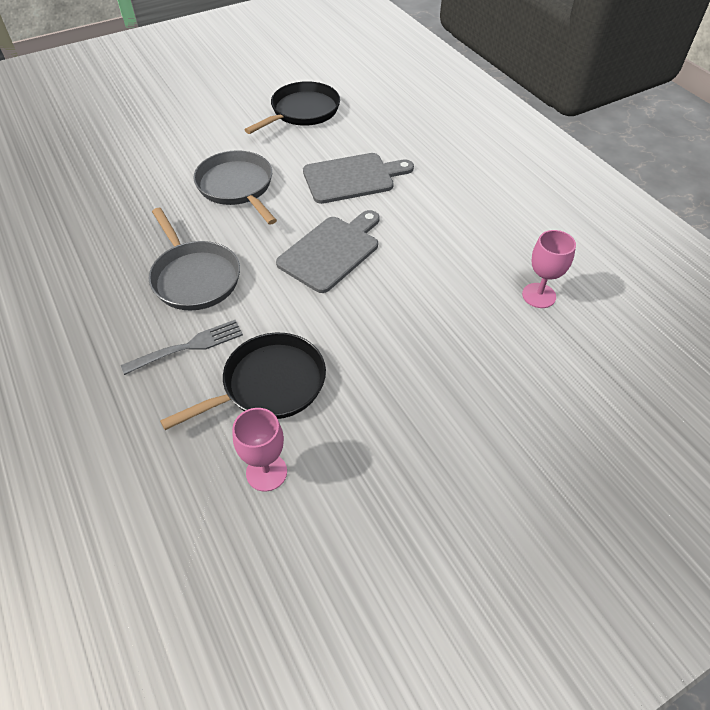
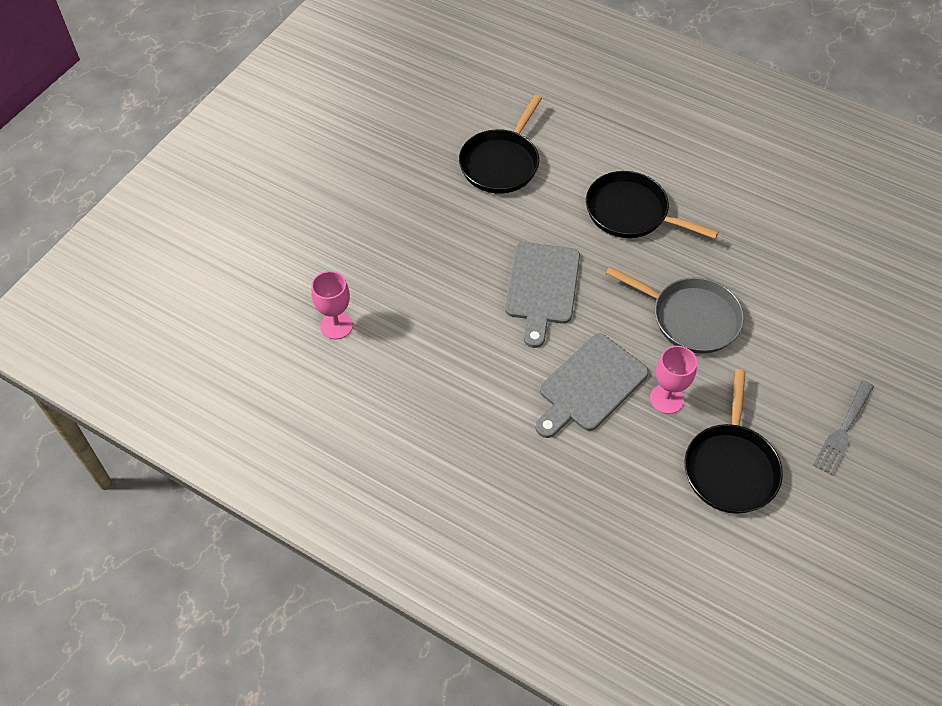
camera: 150 degrees right, 5 degrees up
grey fork [121,320,243,375] -> grey fork moved to [813,380,874,476]
grey pan [149,208,240,310] -> black pan [586,171,719,239]
pink goblet [232,408,287,492] -> pink goblet moved to [650,346,697,414]

